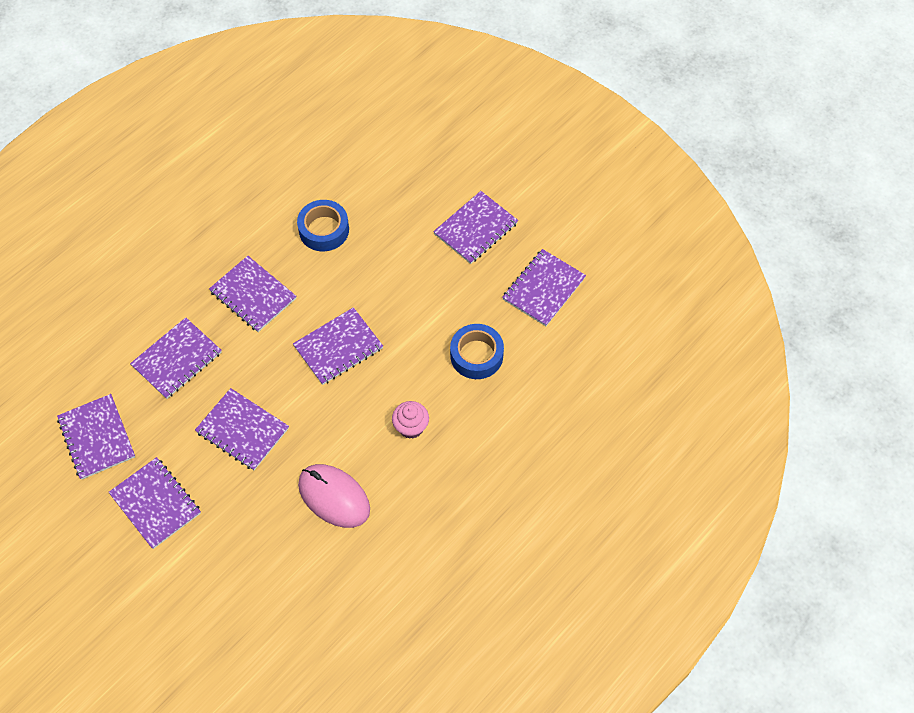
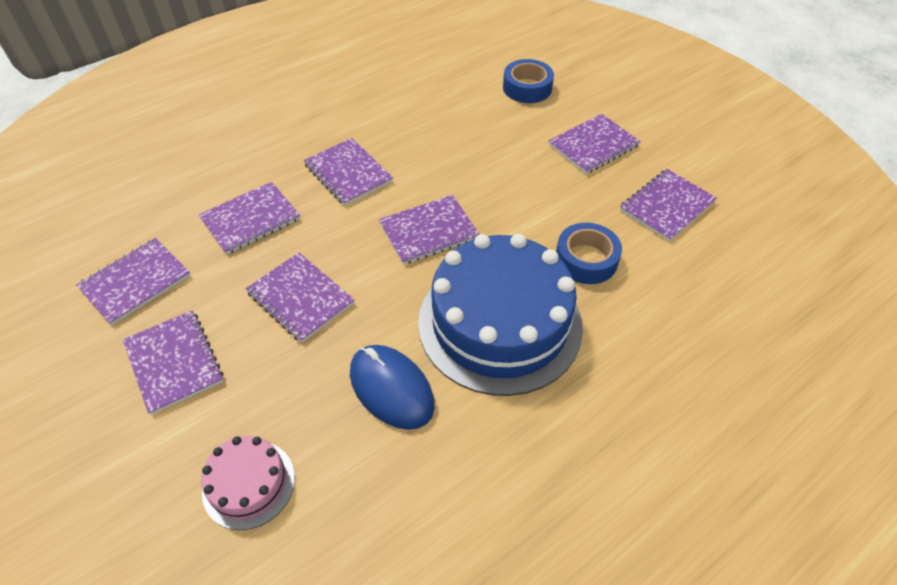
camera: 10 degrees right, 10 degrees down
purple notebook [57,394,135,480] -> purple notebook turned 60 degrees clockwise [76,238,191,326]
blue tape [297,200,349,251] -> blue tape moved to [503,59,554,103]
pink mouse [298,464,370,528] -> blue mouse [350,345,435,430]
pink cupcake [392,401,429,439] -> blue cake [418,234,583,396]
none -> pink cake [201,436,295,530]

